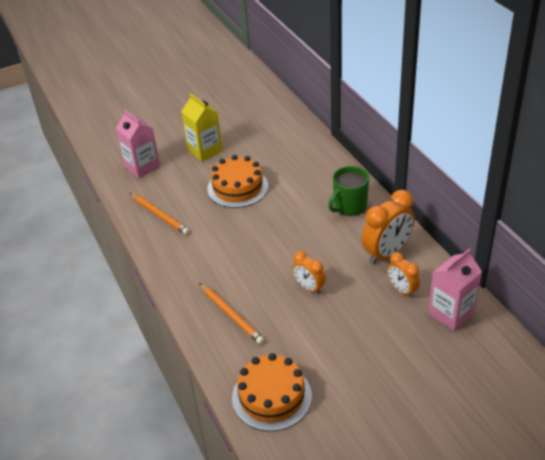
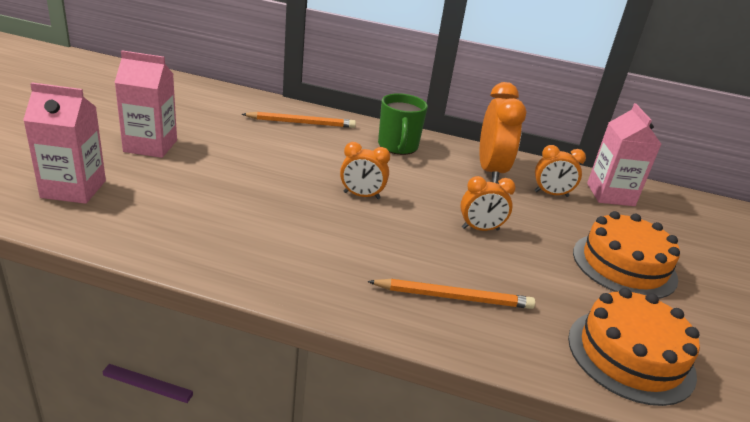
camera: 55 degrees left, 10 degrees down
orange pencil [130,193,190,235] -> orange pencil moved to [242,112,356,128]
yellow carton [181,93,222,162] -> pink carton [114,50,177,158]
orange cake [207,155,268,208] -> orange cake moved to [573,211,680,299]
none -> orange clock [340,142,390,199]

